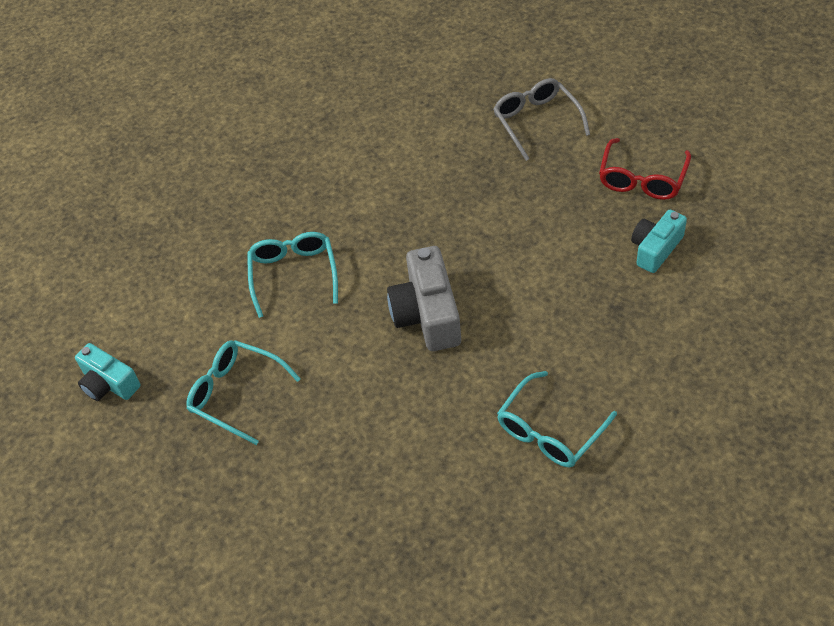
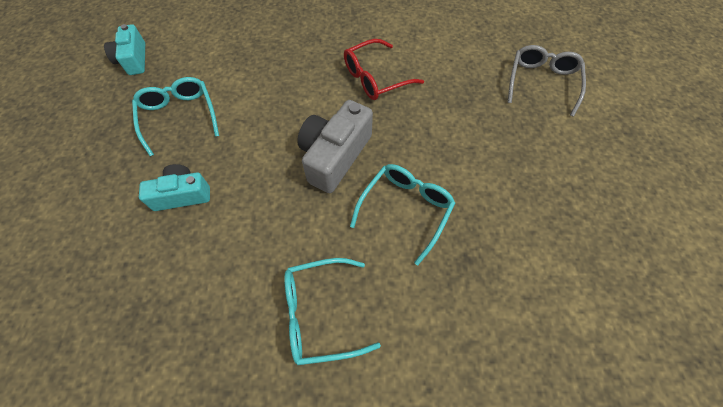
camera: 35 degrees right, 10 degrees up
turquoise glasses [247,232,338,318] -> turquoise glasses moved to [350,164,455,265]
red glasses [599,138,691,200] -> red glasses moved to [344,39,424,100]
turquoise camera [631,210,687,273] -> turquoise camera moved to [139,164,210,211]

